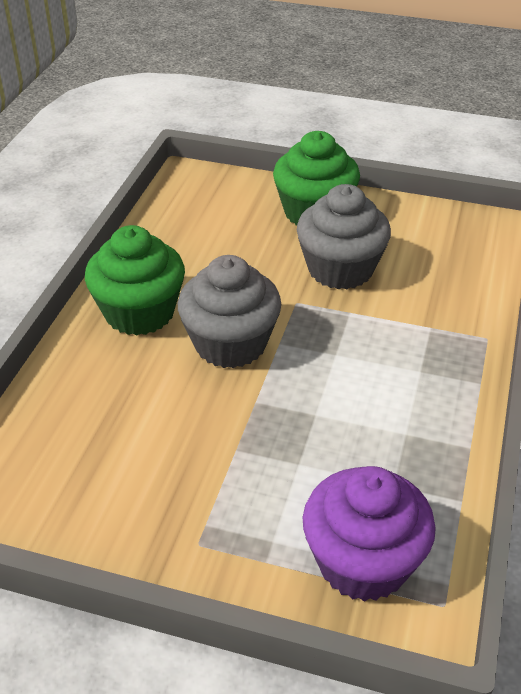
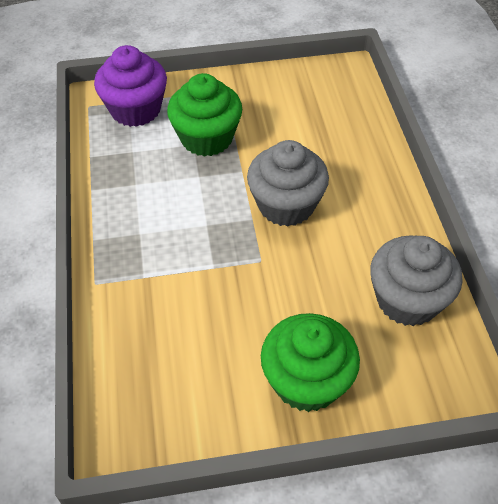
camera: 155 degrees right, 10 degrees up
green cupcake [85,225,185,336] -> green cupcake moved to [167,73,242,157]
grey cupcake [297,184,391,289] -> grey cupcake moved to [370,235,463,326]

